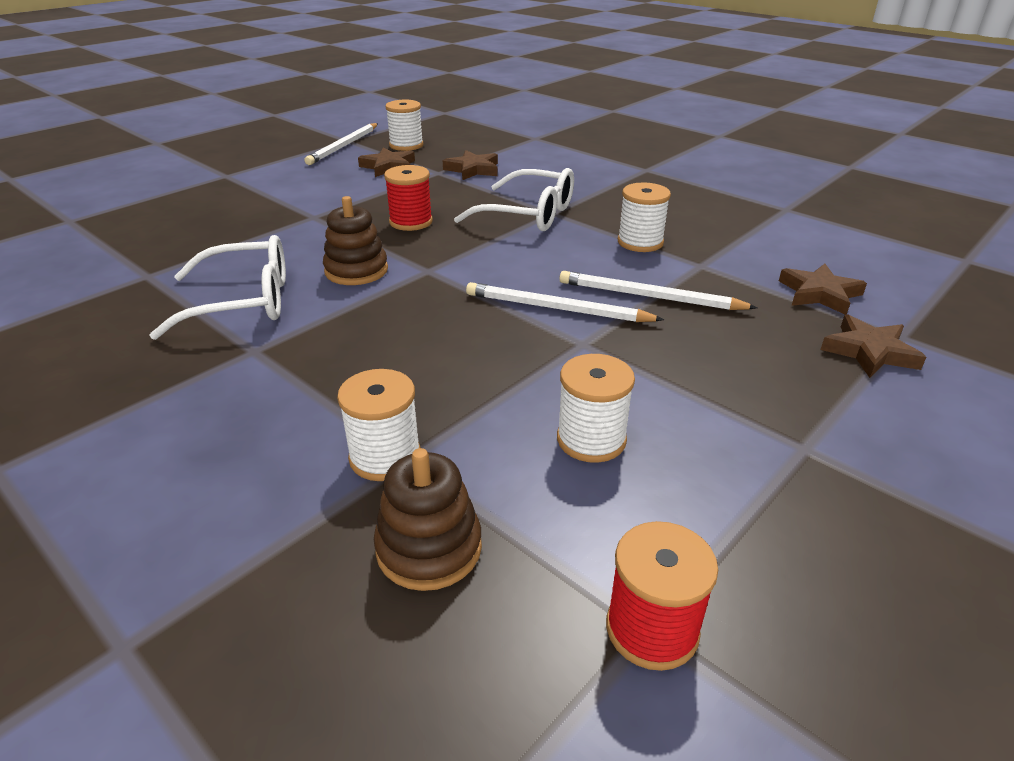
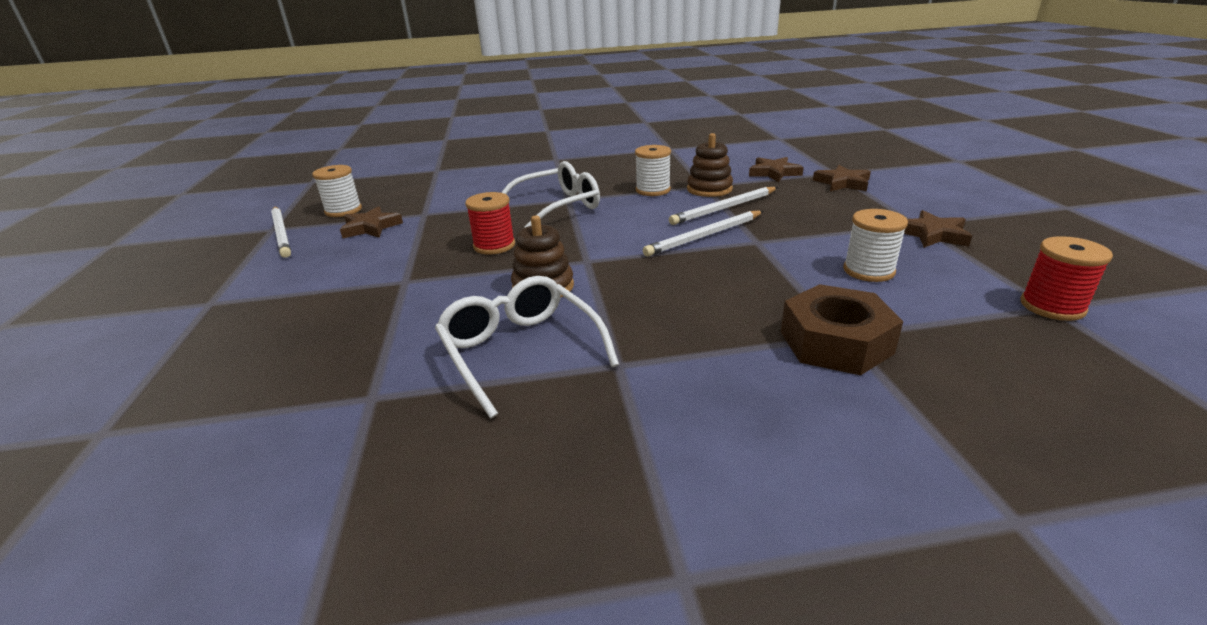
camera: 50 degrees left, 5 degrees down
white glasses [149,235,286,340] -> white glasses turned 60 degrees counterclockwise [435,276,619,418]
white spool [337,369,421,481] -> brown nut [781,284,903,375]
brown stacking toy [374,448,482,591] -> brown stacking toy moved to [687,133,733,197]
brown star [443,150,498,180] -> brown star moved to [904,210,972,248]

